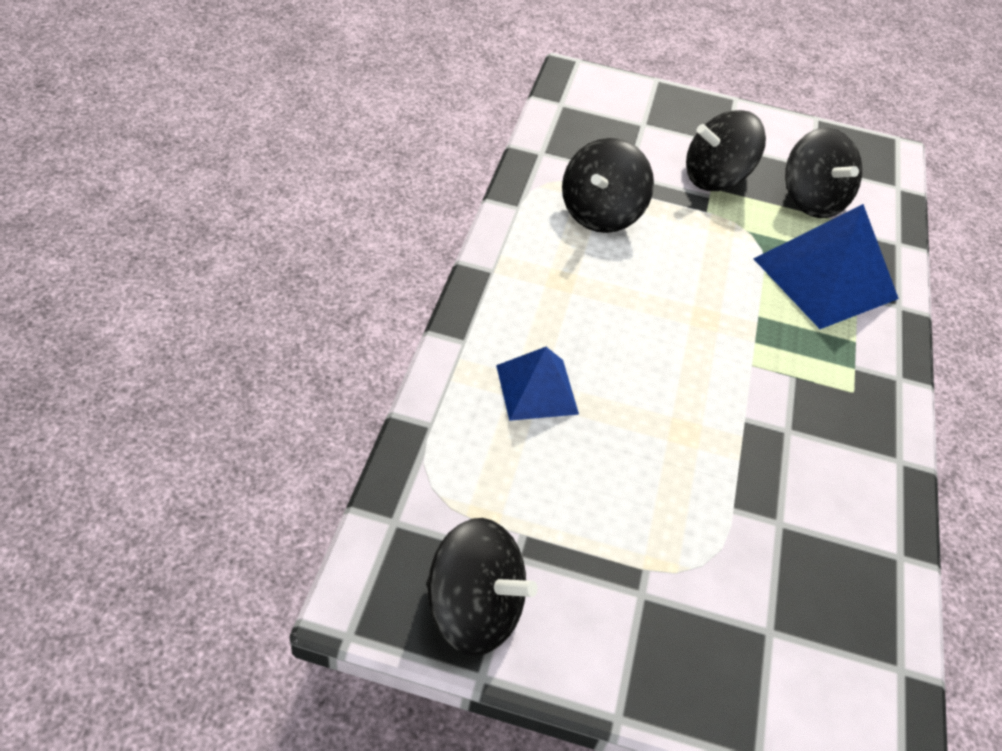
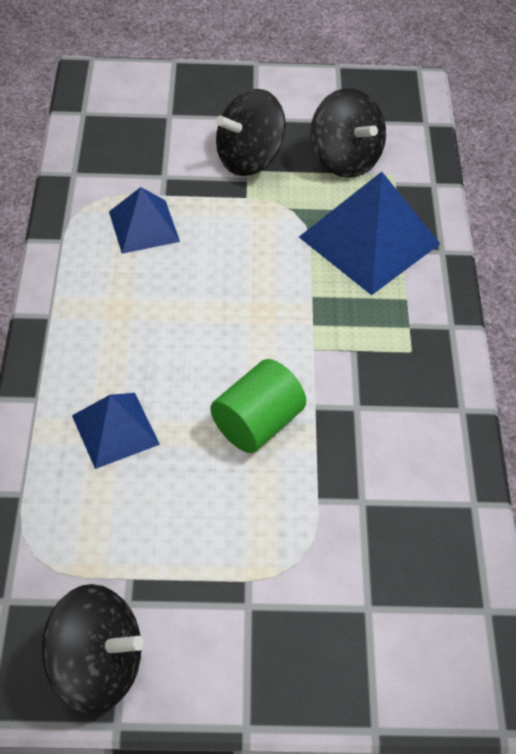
camera: 10 degrees left, 5 degrees up
black spinning top [562,138,654,233] -> blue pyramid [109,187,180,254]
none -> green cylinder [211,359,306,453]

